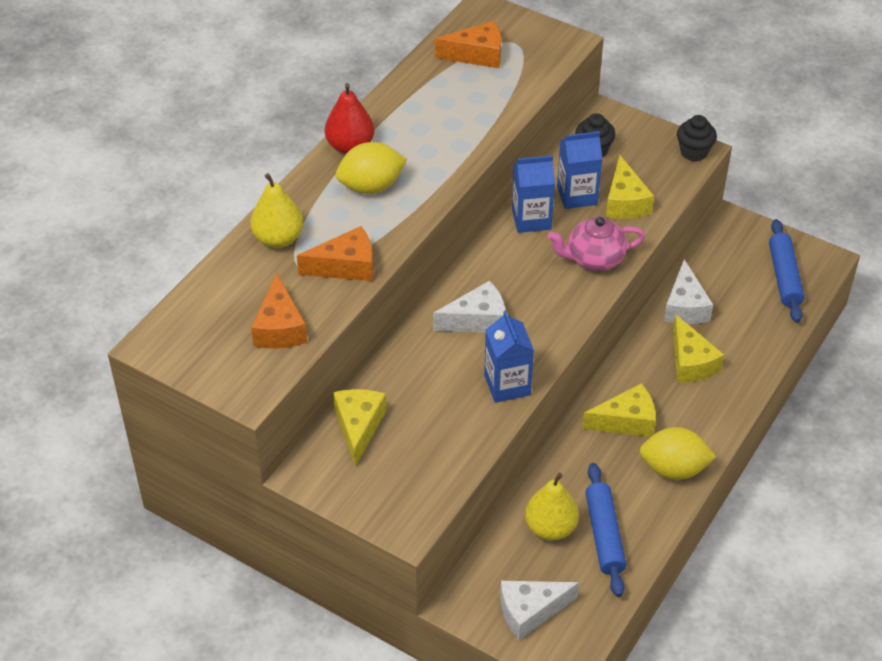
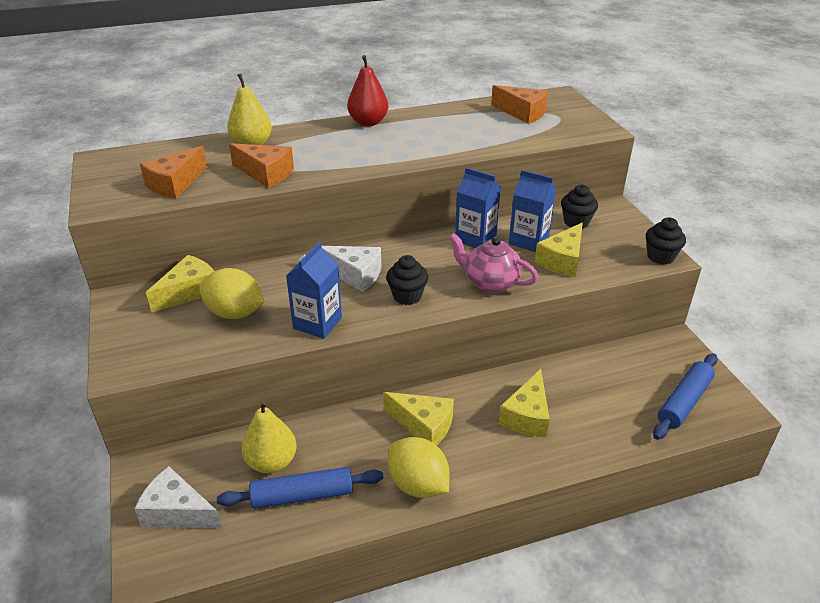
camera: 40 degrees right, 10 degrees down
yellow lemon [336,142,407,194] -> yellow lemon moved to [199,268,265,319]
blue rolling pin [586,463,626,597] -> blue rolling pin turned 45 degrees clockwise [217,467,383,509]
white cheese [664,259,713,324] -> none
none -> black cupcake [386,255,428,305]

